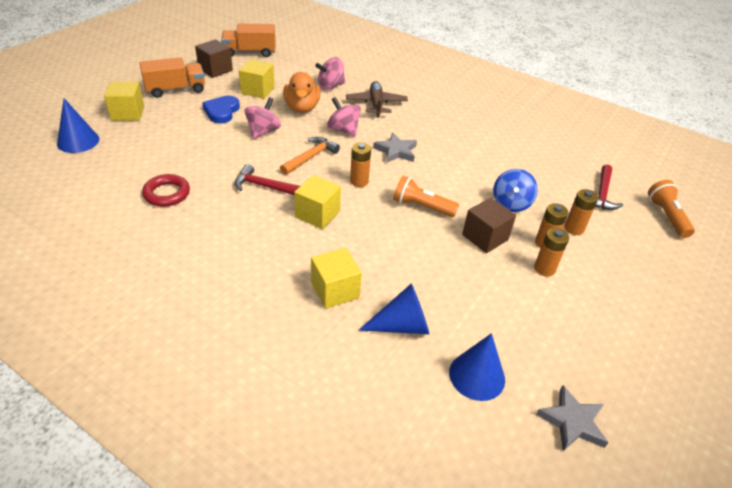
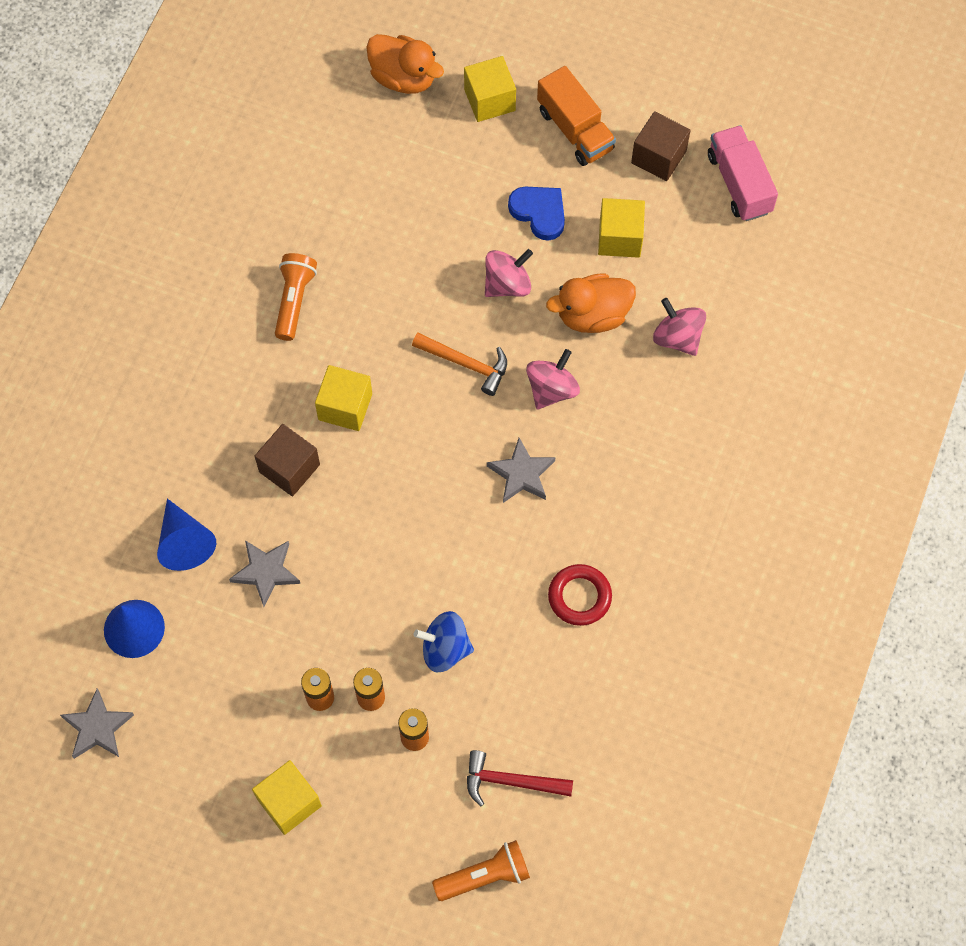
camera: 80 degrees right, 25 degrees up
blue cone [57,98,99,153] -> orange duck [366,34,444,94]
red ring [142,174,190,207] -> red ring moved to [548,564,612,626]
blue heart [203,96,240,123] -> blue heart turned 45 degrees clockwise [508,187,565,241]
orange truck [221,24,275,57] -> pink truck [708,125,778,221]
red hammer [235,164,300,195] -> none
pink spinning top [244,97,281,139] -> pink spinning top turned 45 degrees counterclockwise [485,249,533,297]
yellow cube [311,248,362,309] -> yellow cube moved to [252,760,322,835]
brown plane [346,81,408,118] -> none
orange battery [350,143,371,187] -> none
orange flashlight [393,175,459,217] -> orange flashlight moved to [275,253,317,341]
brown cube [462,198,516,253] -> brown cube moved to [254,424,320,497]
none -> grey star [229,540,300,606]

